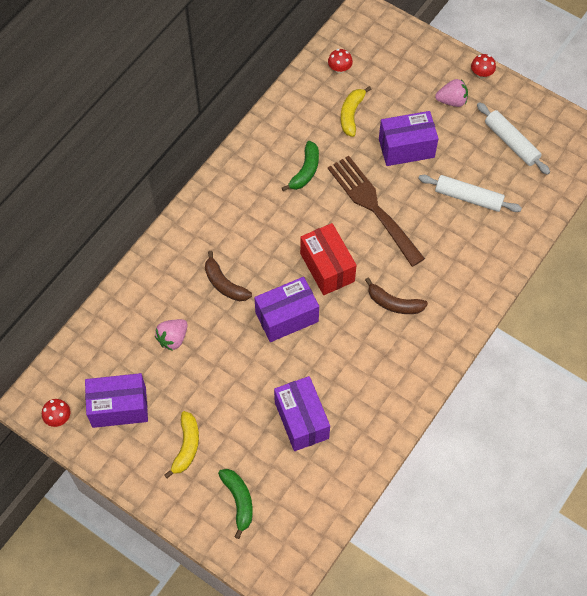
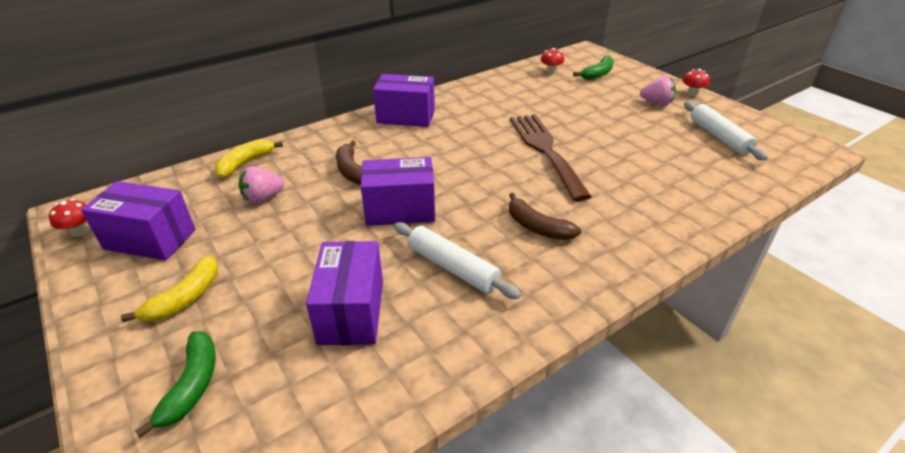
camera: 20 degrees right, 25 degrees down
green banana [282,141,319,191] -> green banana moved to [573,55,614,80]
red box [300,223,357,295] -> none
yellow banana [341,86,372,137] -> yellow banana moved to [215,139,283,178]
purple box [379,111,439,166] -> purple box moved to [373,74,435,127]
white rolling pin [418,175,522,212] -> white rolling pin moved to [394,222,521,299]

